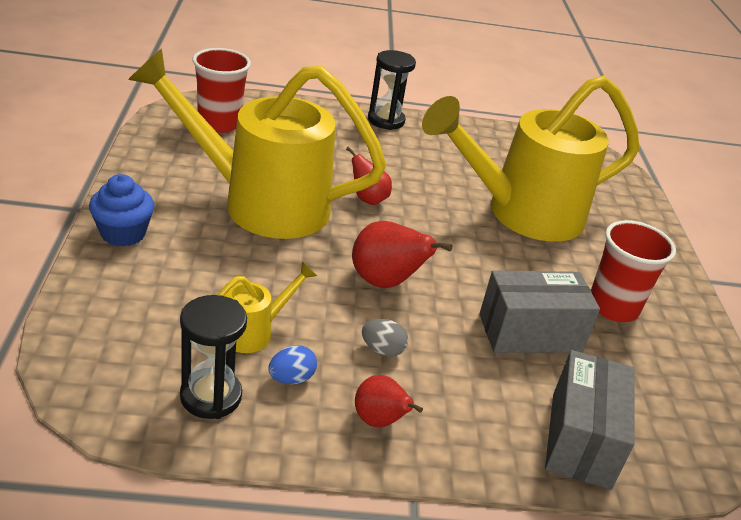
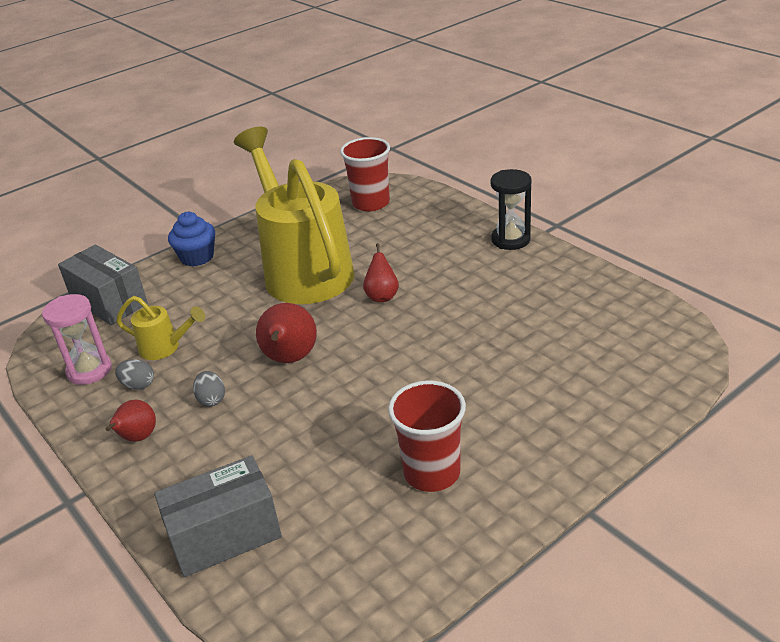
camera: 60 degrees right, 0 degrees up
black hourglass [180,295,247,419] -> pink hourglass [42,294,112,385]
blue egg [268,345,317,384] -> grey egg [115,359,154,389]
yellow watering can [422,75,639,242] -> none
grey box [480,270,600,353] -> grey box moved to [58,245,148,325]

